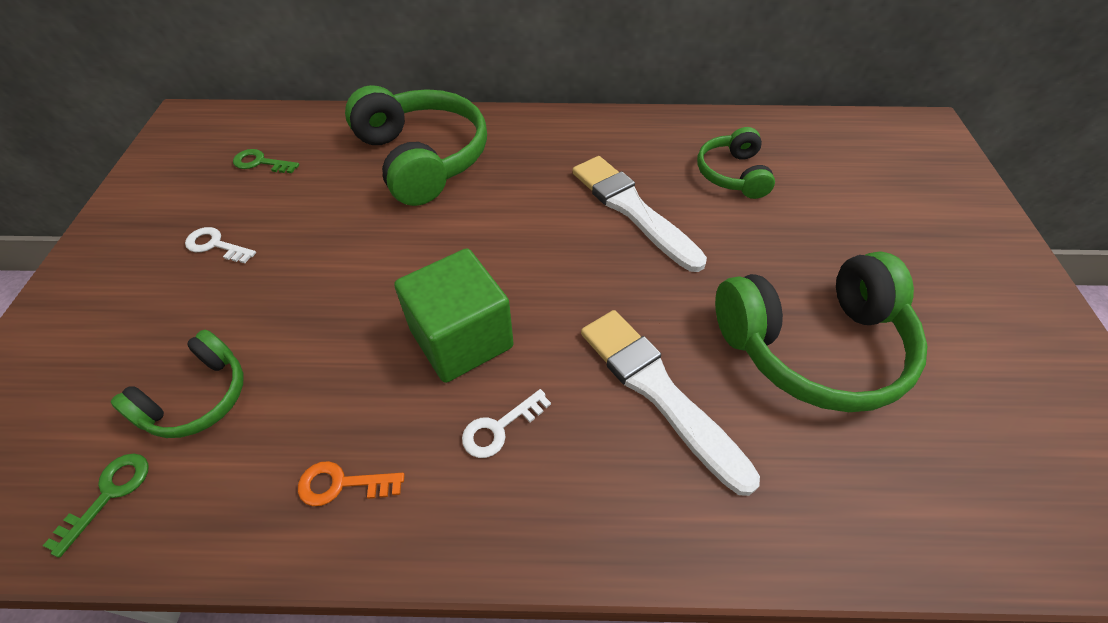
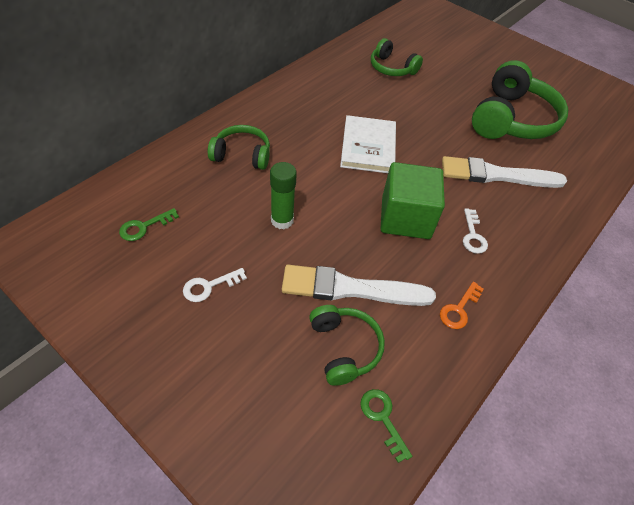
camera: 55 degrees left, 0 degrees up
green headphones [345,85,487,206] -> green headphones [208,125,270,170], size x0.55
white brush [572,156,707,272] -> white brush moved to [282,265,436,306]
none -> green glue stick [270,162,297,229]
none -> white book [340,115,396,173]

